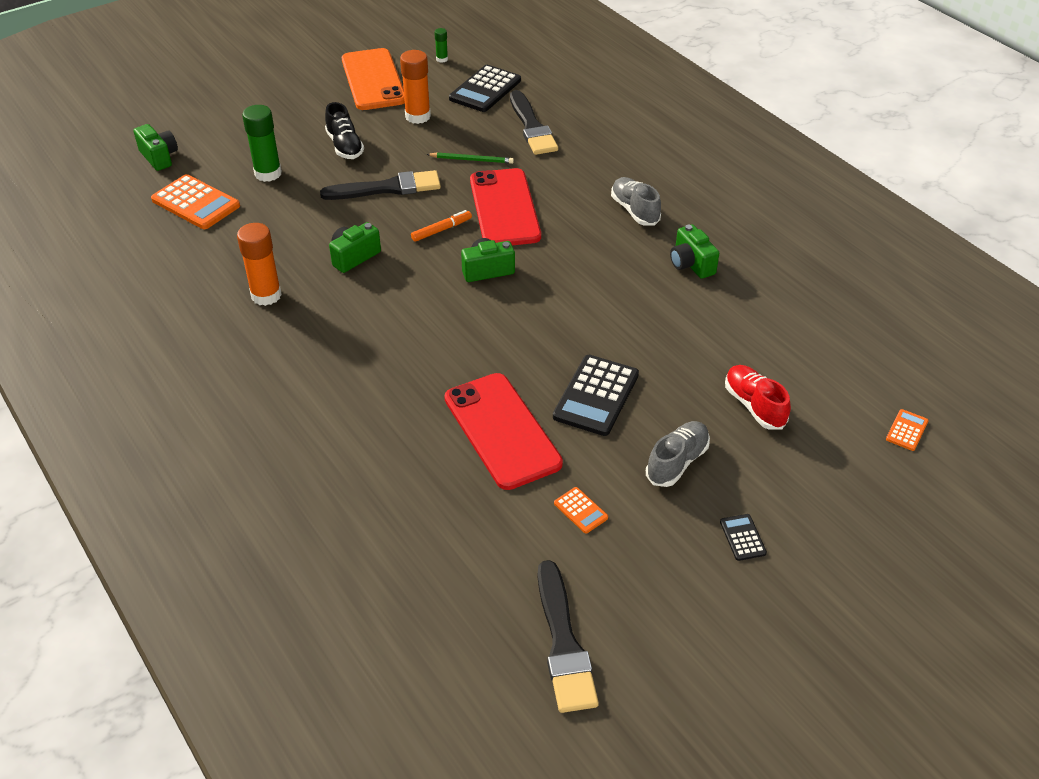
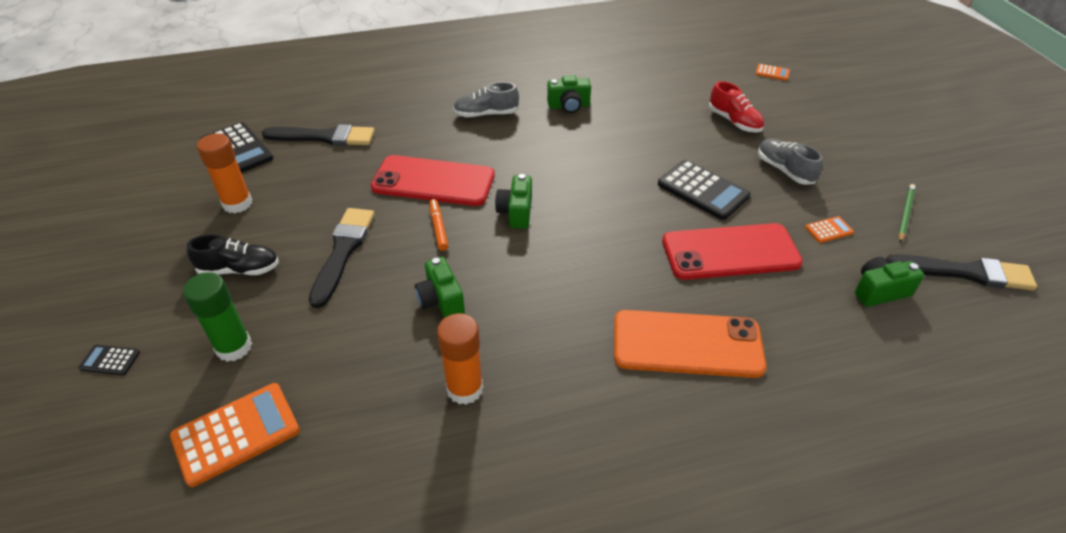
camera: 70 degrees left, 0 degrees up
green camera [133,124,178,171] -> green camera moved to [855,257,924,307]
orange phone [342,48,405,110] -> orange phone moved to [614,310,766,378]
green pencil [427,152,514,164] -> green pencil moved to [898,184,916,243]
green glue stick [434,28,448,63] -> none
black calculator [720,514,767,561] -> black calculator moved to [78,345,140,376]
red shoe [725,365,791,430] -> red shoe turned 120 degrees counterclockwise [709,81,764,133]
orange calculator [886,409,929,451] -> orange calculator turned 150 degrees clockwise [755,64,790,81]

